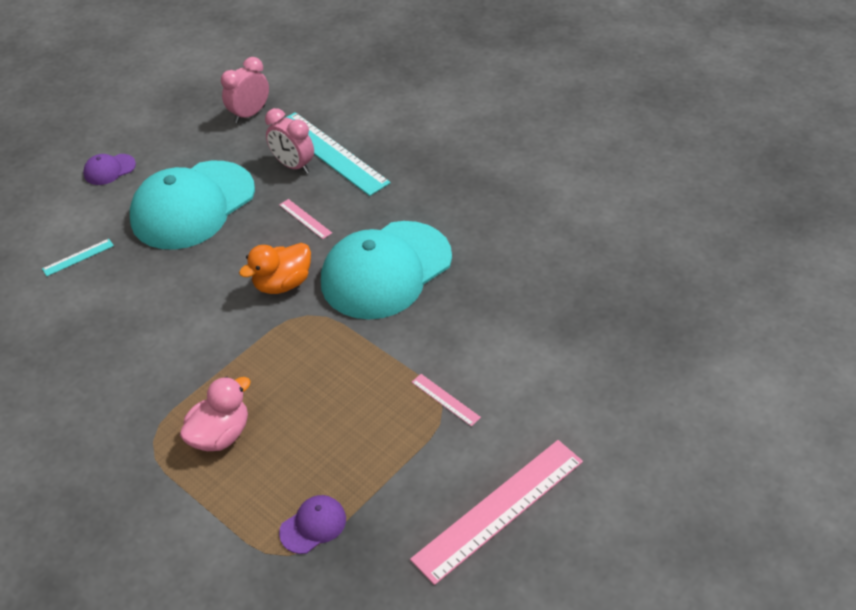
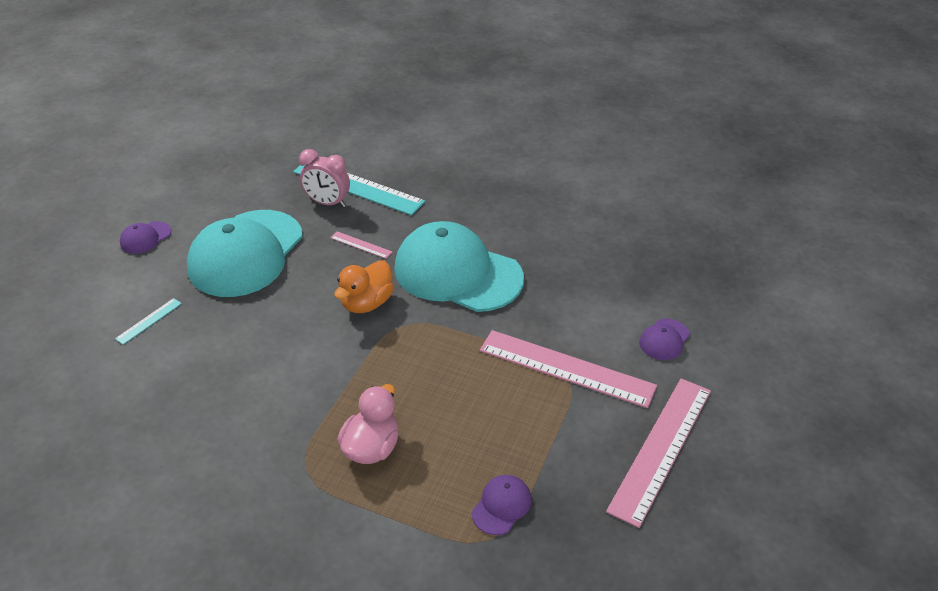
camera: 20 degrees left, 5 degrees down
pink clock [221,57,269,123] -> none
turquoise cap [321,221,452,320] -> turquoise cap turned 90 degrees clockwise [394,221,524,312]
pink ruler [412,374,481,426] -> pink ruler [480,330,657,408], size x2.32
none -> purple cap [639,319,690,360]

